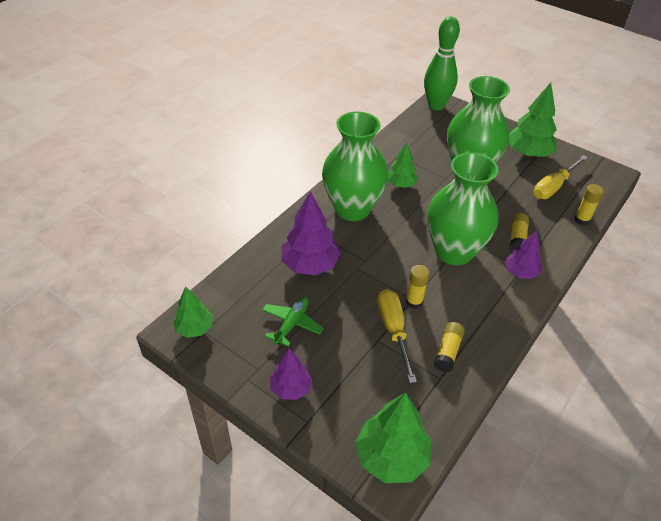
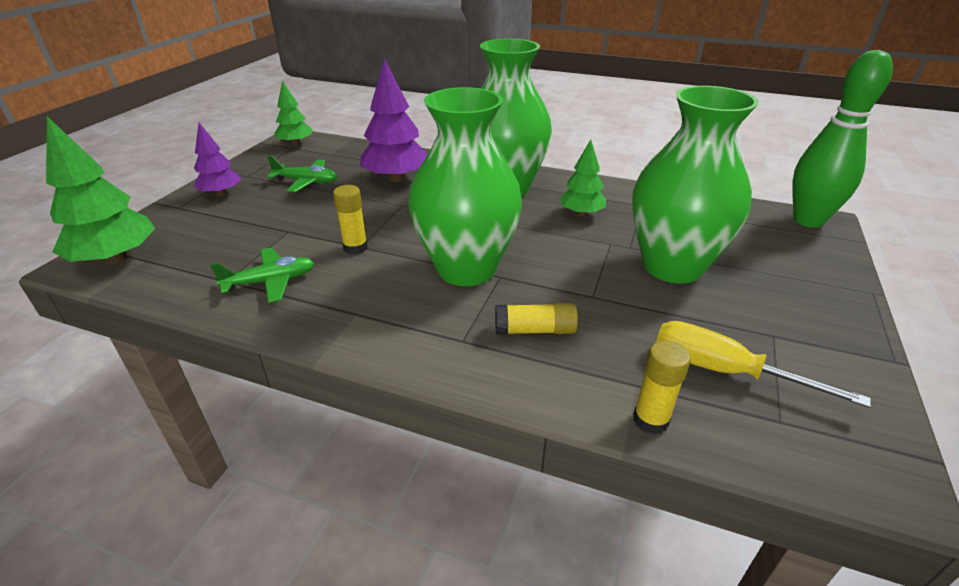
camera: 75 degrees right, 10 degrees down
yellow screwdriver [378,289,417,383] -> none
yellow glue stick [434,322,465,372] -> green plane [210,248,315,303]
purple tree [505,231,541,279] -> none
green tree [509,82,557,157] -> none

